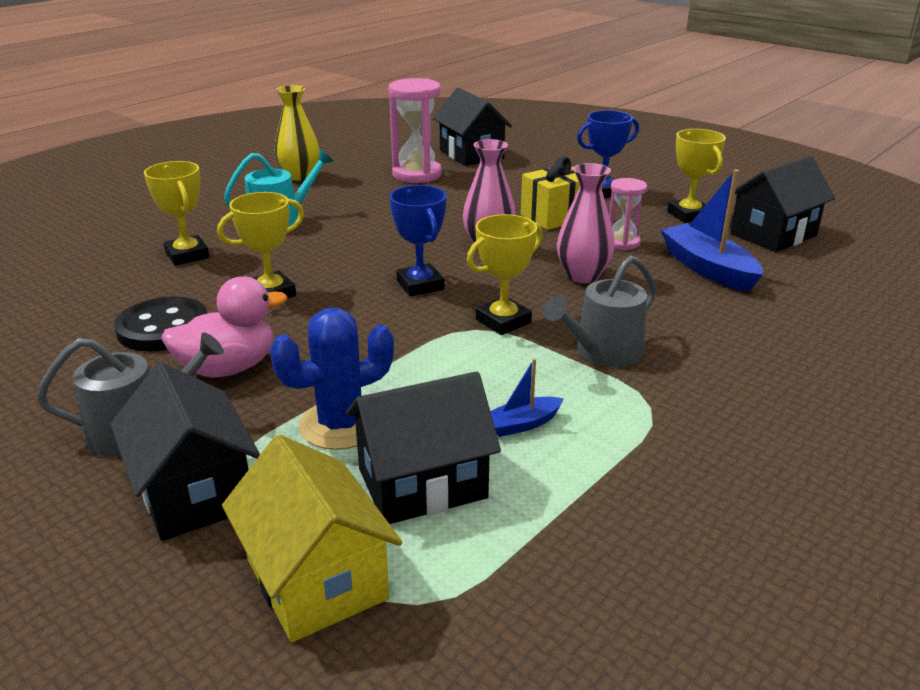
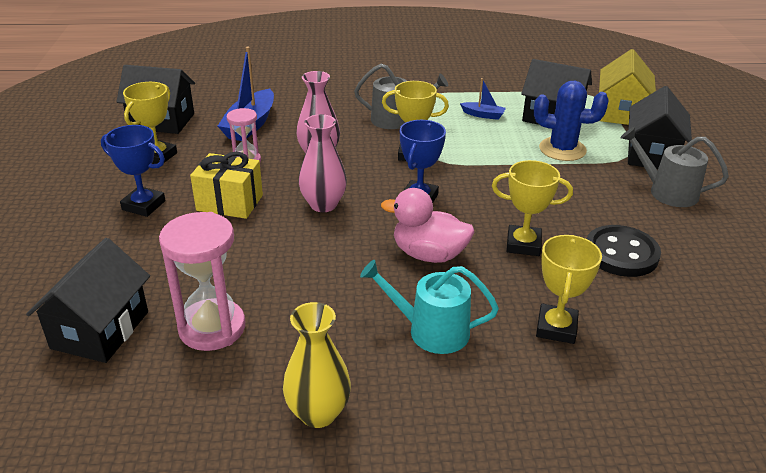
camera: 135 degrees left, 5 degrees up
pink duck [161,276,287,378] -> pink duck moved to [381,188,474,263]

